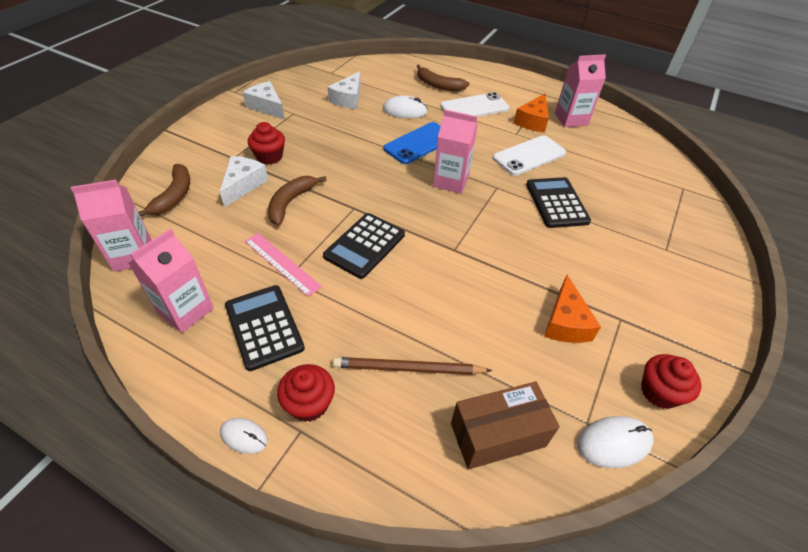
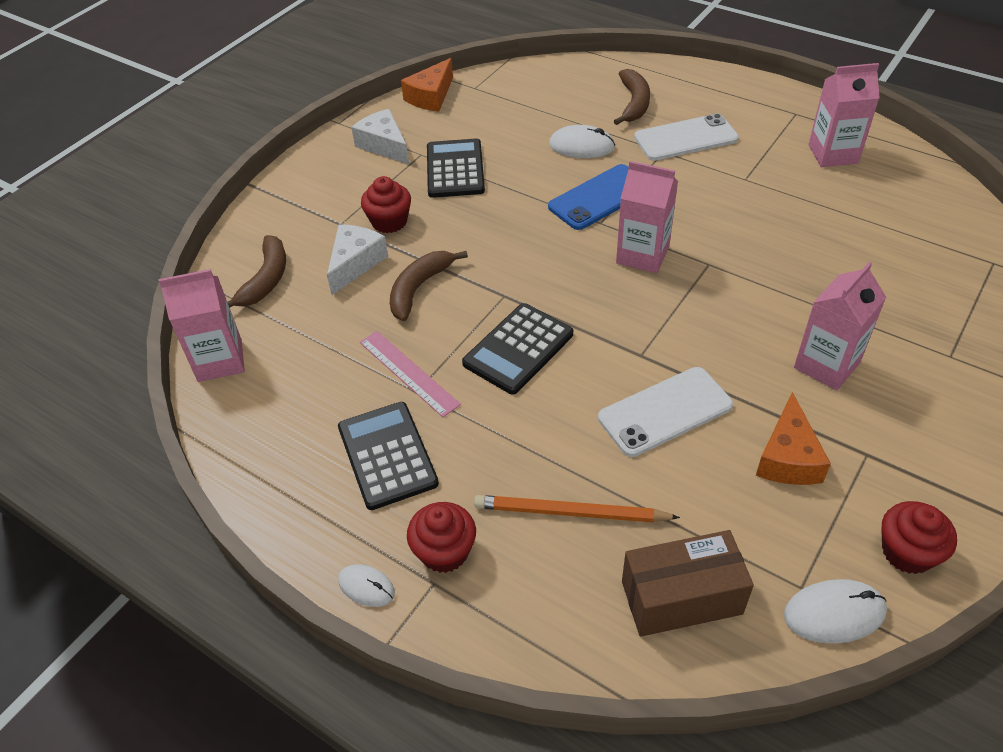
camera: 10 degrees right, 0 degrees up
pink carton [128,229,214,333] -> pink carton moved to [794,262,886,391]
white cheese [328,71,361,109] -> none
brown pencil [333,357,492,375] -> orange pencil [474,495,680,522]
brown banana [417,64,470,91] -> brown banana turned 120 degrees counterclockwise [614,69,650,125]
white phone [493,135,566,176] -> white phone moved to [598,367,733,457]
orange cheese [514,94,549,133] -> orange cheese moved to [401,58,453,111]
black calculator [526,177,591,228] -> black calculator moved to [427,139,485,198]

